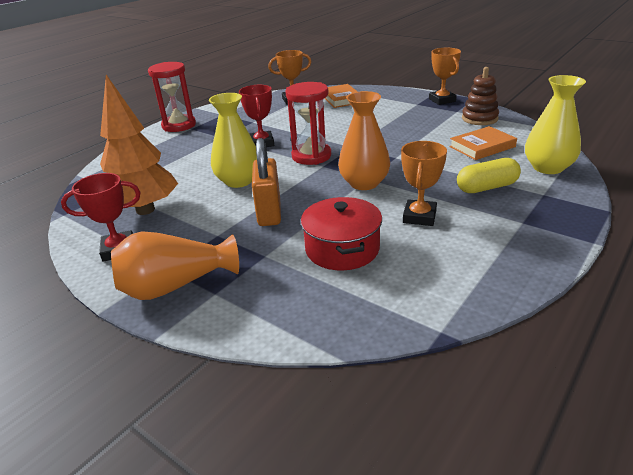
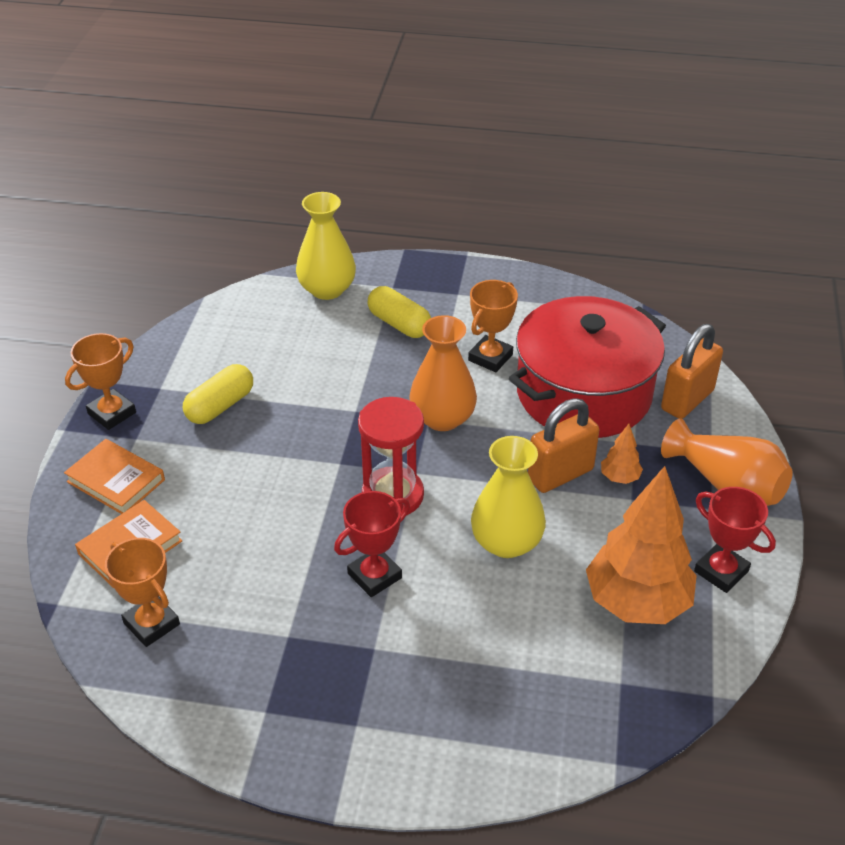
camera: 120 degrees left, 10 degrees up
red hourglass [148,62,196,132] -> none
red pot [301,197,382,270] -> red pot [509,296,666,438], size x1.72
orange trophy [401,141,447,226] -> orange trophy turned 45 degrees counterclockwise [468,280,518,372]
orange book [449,126,517,160] -> orange book moved to [64,439,165,514]
brown stacking toy [462,67,499,125] -> none
none -> yellow capsule [183,364,253,424]
none -> orange tree [601,424,643,484]
none -> orange padlock [661,324,723,419]

